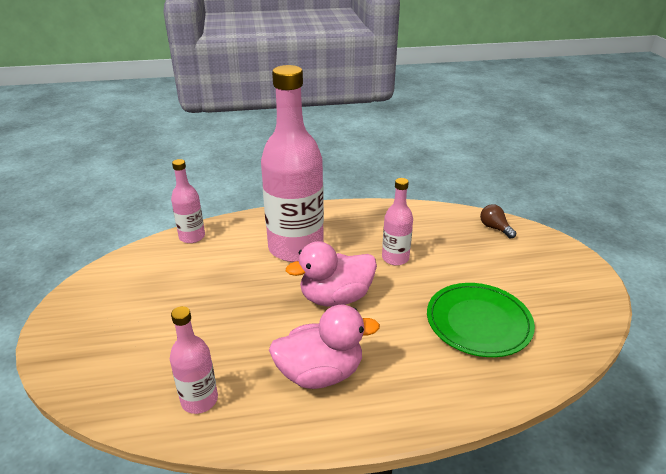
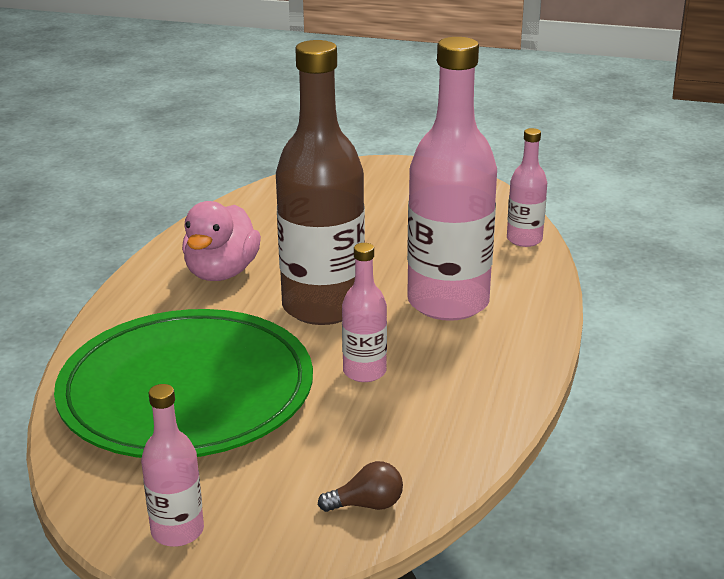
camera: 115 degrees right, 5 degrees down
pink bottle [170,306,218,414] -> pink bottle moved to [141,384,204,547]
pink duck [286,241,377,306] -> brown bottle [276,40,365,325]
green plate [427,283,535,357] -> green plate [54,309,313,458], size x1.72

